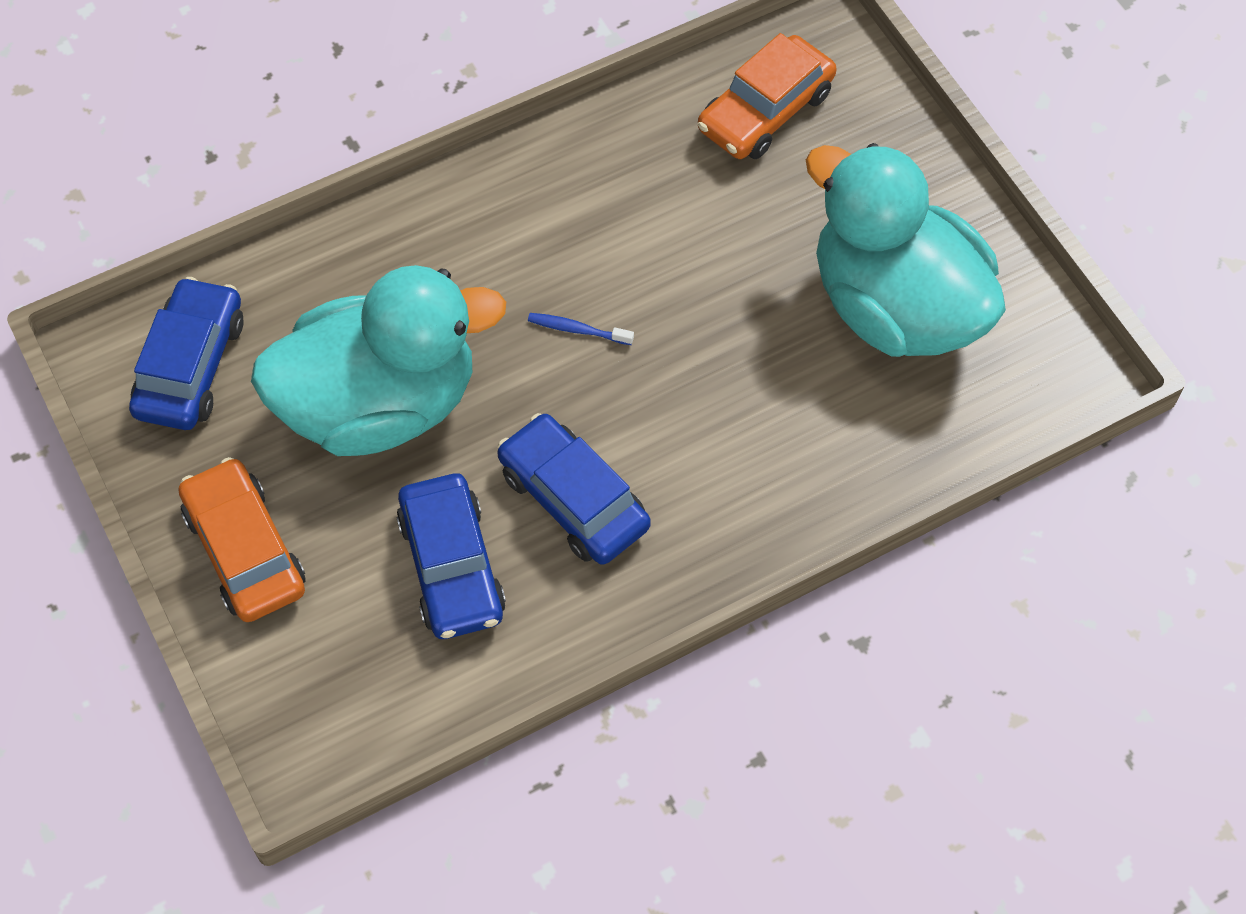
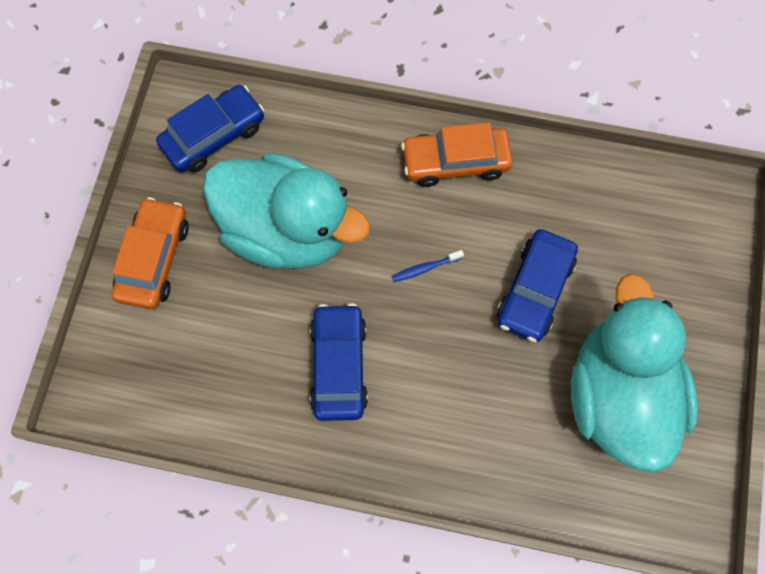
camera: 40 degrees right, 10 degrees up
blue car [396,473,506,639] -> blue car moved to [497,229,578,342]
blue toothbrush [528,313,634,345] -> blue toothbrush turned 75 degrees counterclockwise [392,250,464,282]
orange car [698,33,837,159] -> orange car moved to [401,122,513,187]

